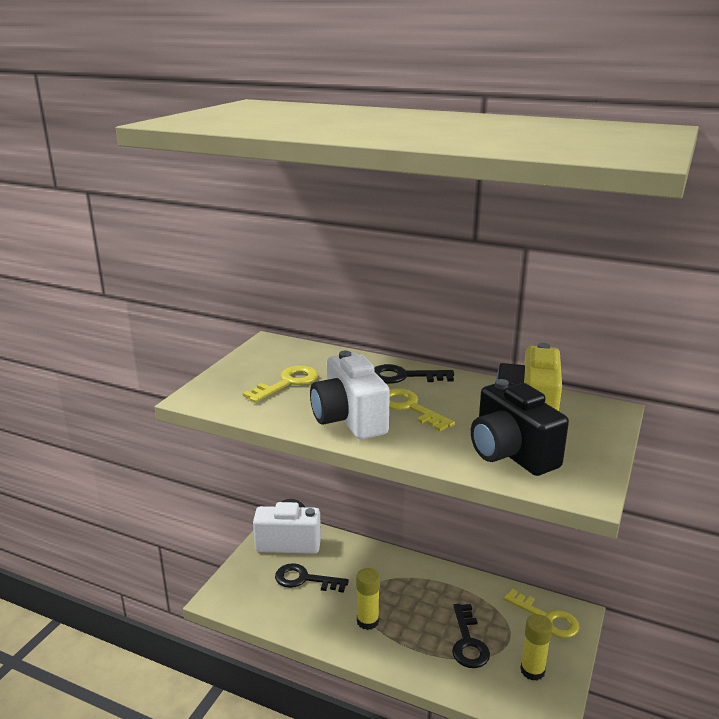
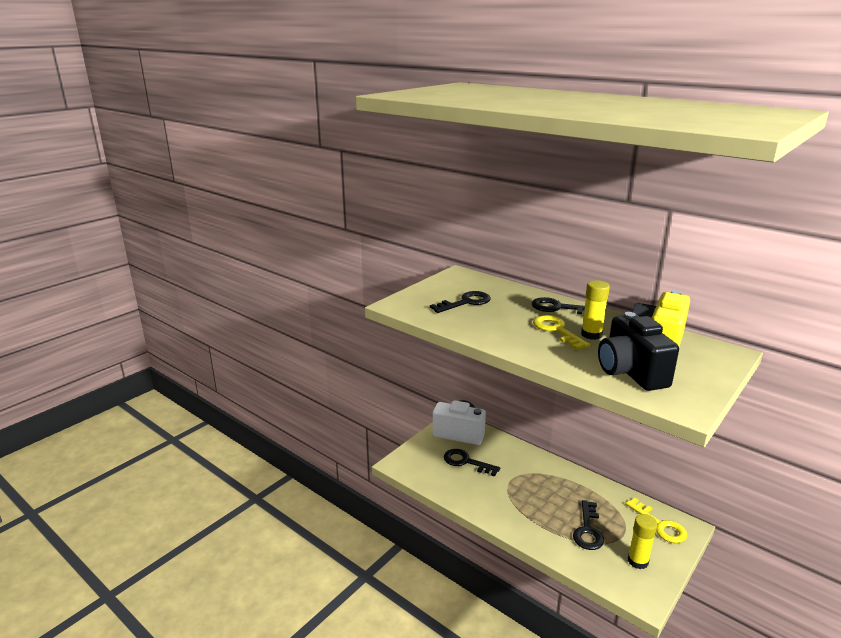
camera: 15 degrees right, 0 degrees up
yellow key [243,365,318,403] -> black key [430,291,491,313]
white camera [310,351,390,440] -> none
yellow glue stick [356,568,380,630] -> yellow glue stick moved to [581,280,610,340]

